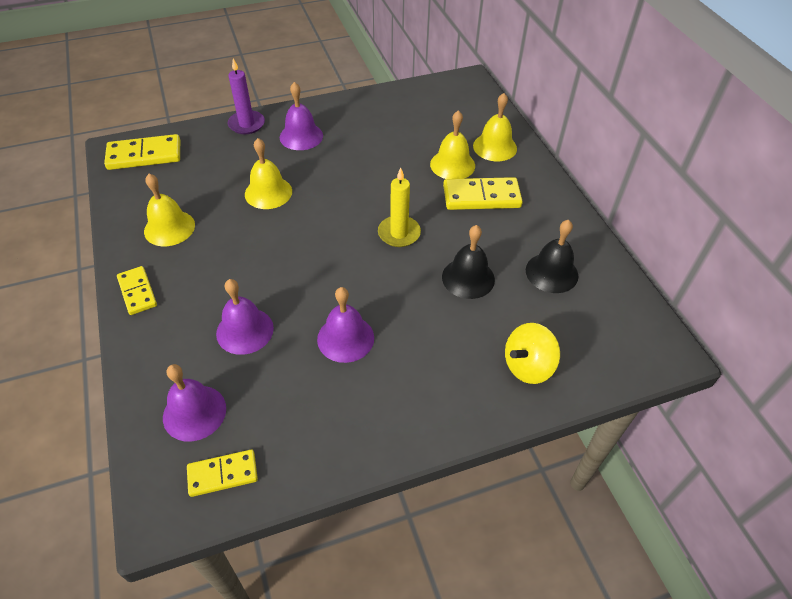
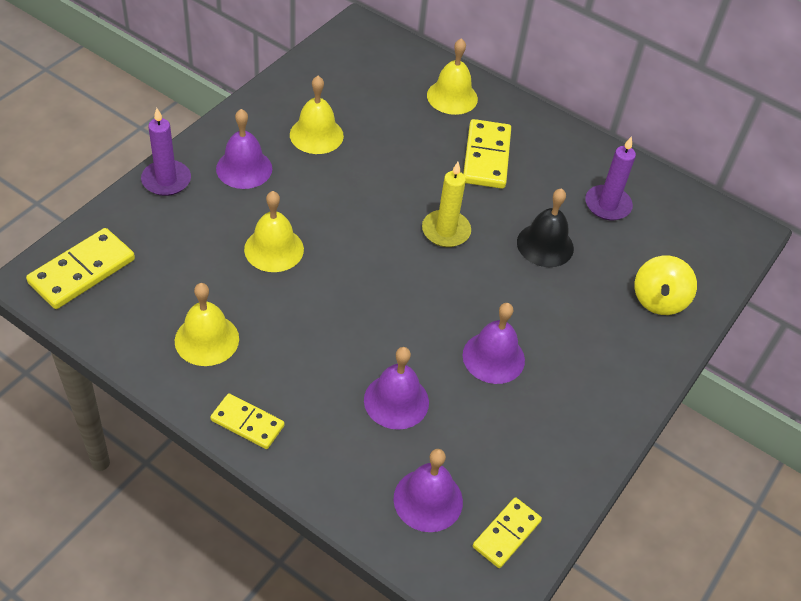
camera: 40 degrees left, 0 degrees up
yellow bell [430,110,475,179] -> yellow bell moved to [290,76,344,154]
yellow domino [443,177,523,210] -> yellow domino turned 45 degrees counterclockwise [463,119,511,189]
black bell [526,220,578,293] -> purple candle [585,136,636,220]

